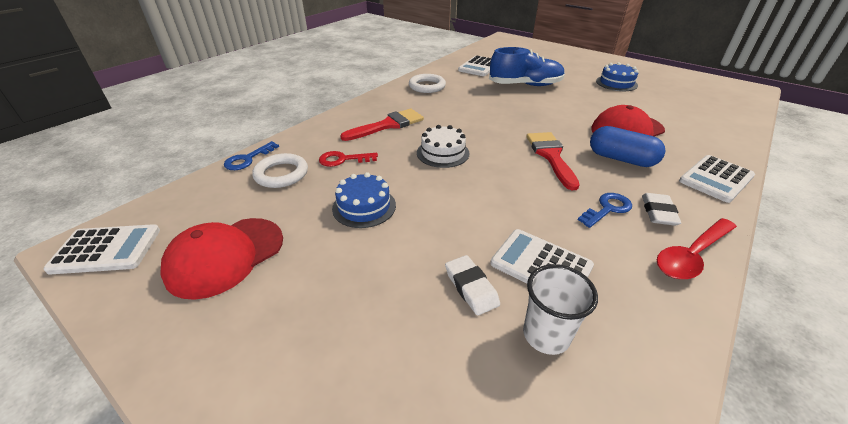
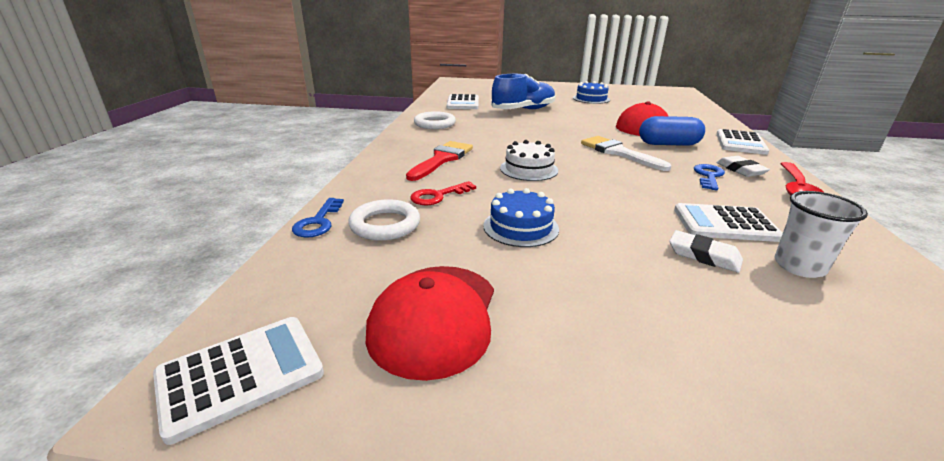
camera: 30 degrees left, 10 degrees down
red brush [526,132,580,190] -> white brush [581,136,671,171]

